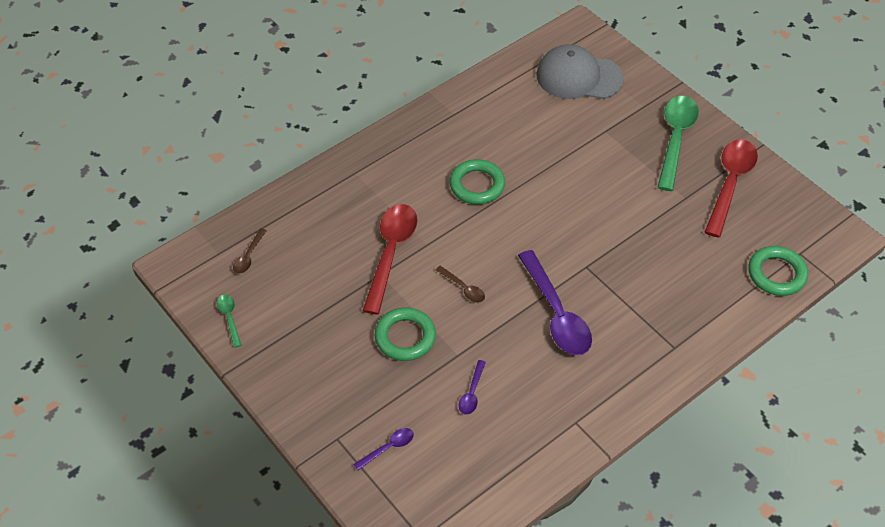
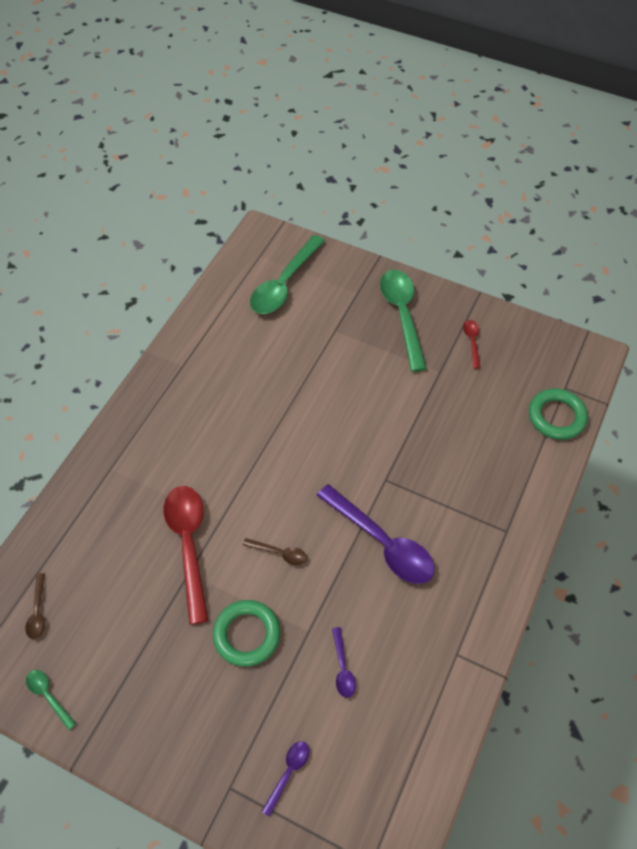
camera: 25 degrees left, 5 degrees up
green ring [450,159,505,204] -> none
grey cap [537,44,624,99] -> green spoon [250,235,325,314]
red spoon [705,139,758,238] -> red spoon [463,320,481,369], size x0.46

